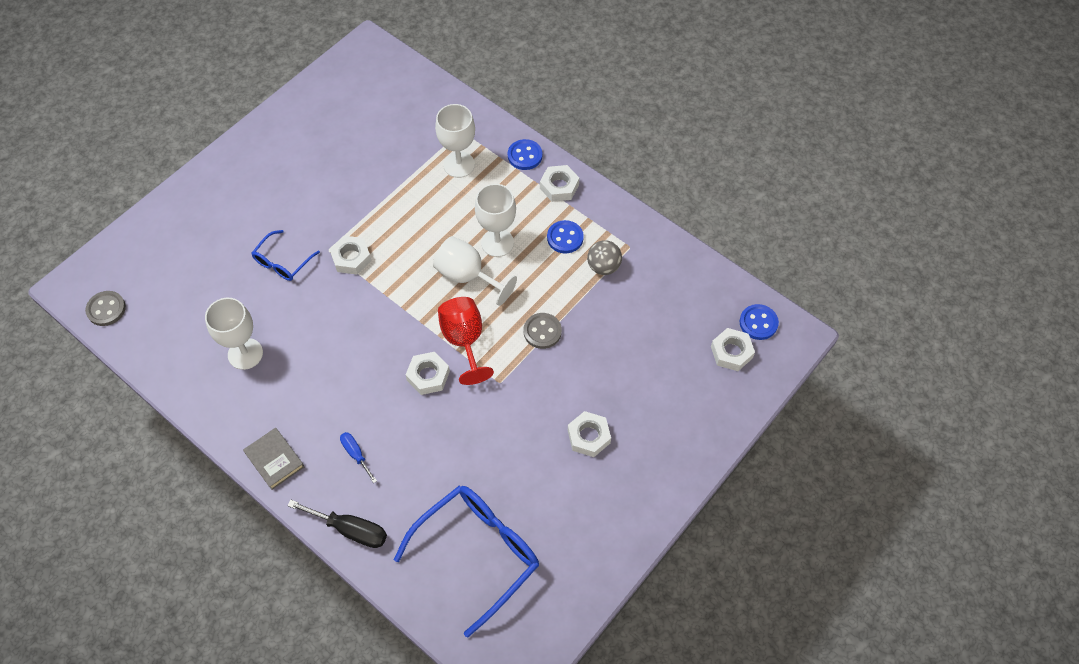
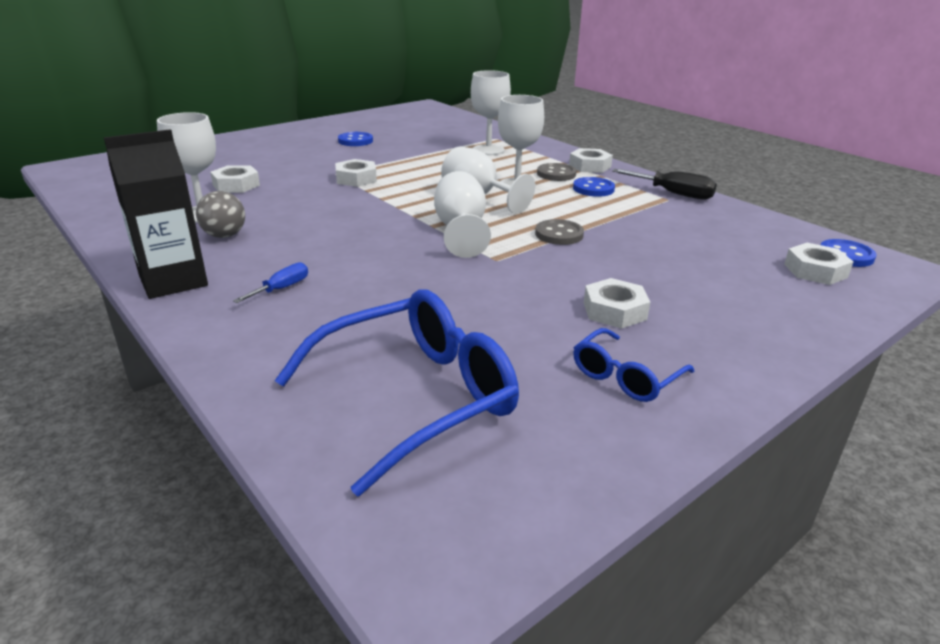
camera: 10 degrees right, 30 degrees down
grey button [85,291,126,326] -> grey button moved to [537,163,576,181]
grey book [243,428,304,490] -> black carton [103,129,208,299]
blue glasses [251,230,320,281] -> blue glasses moved to [573,328,694,402]
black screwdriver [287,500,387,548] -> black screwdriver moved to [612,169,717,200]
blue screwdriver [340,432,377,483] -> blue screwdriver turned 60 degrees clockwise [233,262,308,303]
white nut [406,352,450,395] -> white nut moved to [210,165,260,193]
red goblet [438,297,494,385] -> white goblet [434,171,491,258]
blue button [508,139,542,170] -> blue button moved to [338,132,373,146]
grey ball [587,240,622,275] -> grey ball moved to [196,191,245,238]

